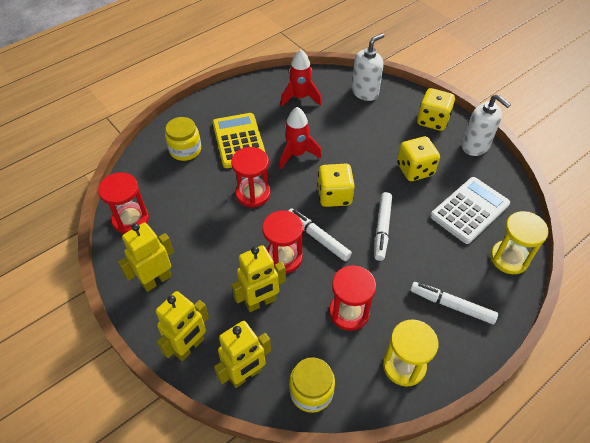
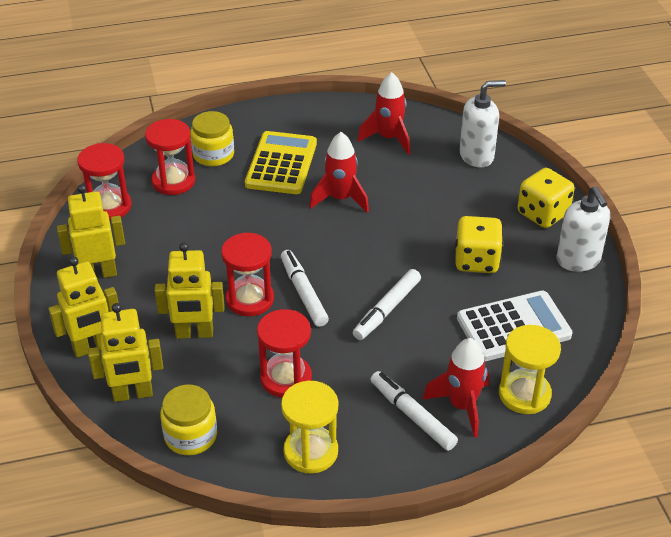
camera: 25 degrees right, 10 degrees down
red hourglass [231,147,271,207] -> red hourglass moved to [145,119,195,195]
yellow dice [317,164,355,207] -> none
none -> red rocket [422,338,489,438]

